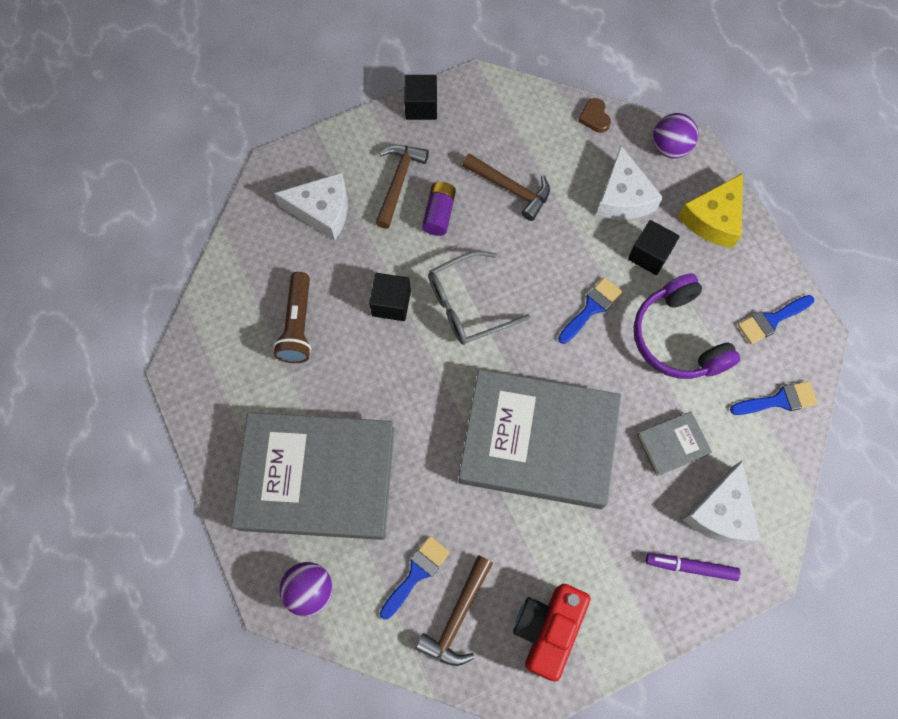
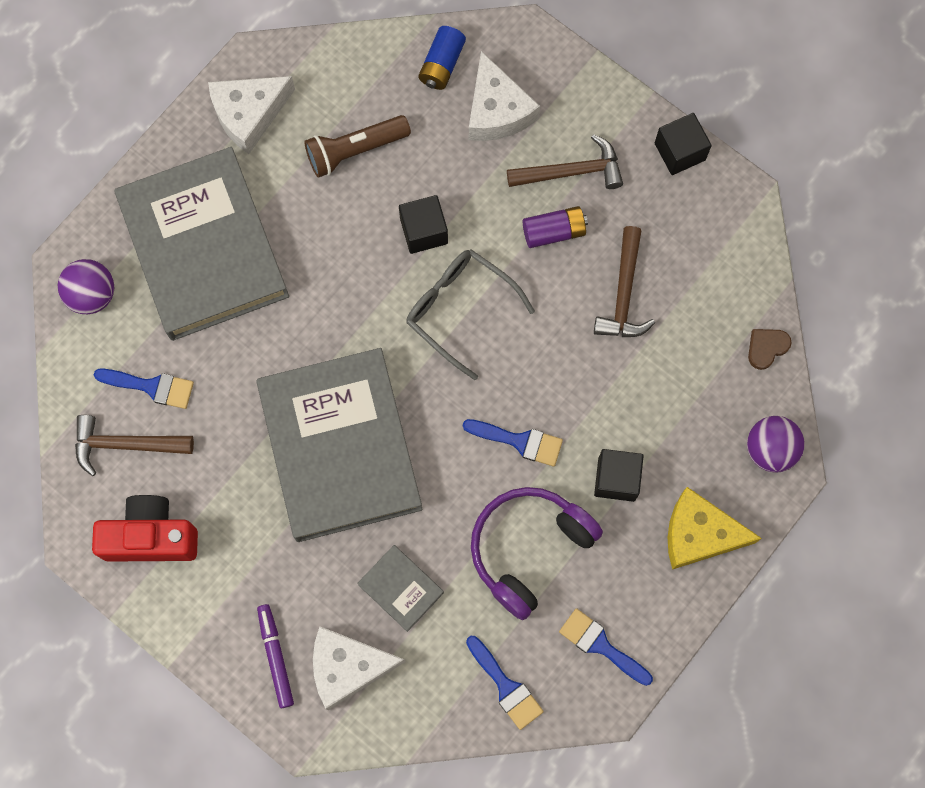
camera: 65 degrees right, 5 degrees up
white cheese [596,146,663,220] -> white cheese moved to [208,76,295,154]
none -> blue battery [419,26,466,90]

